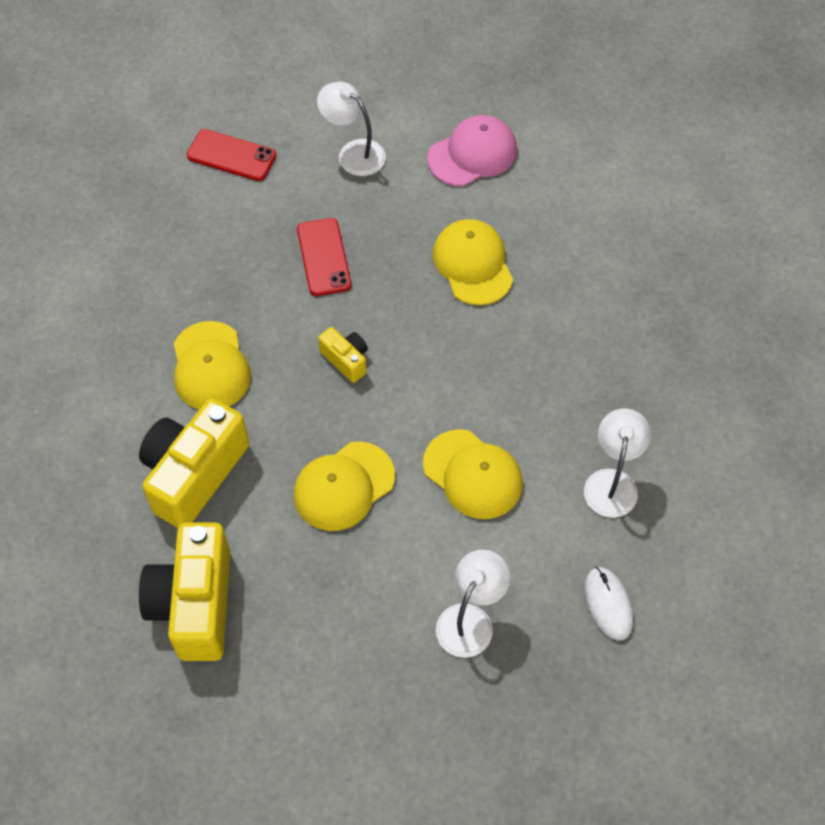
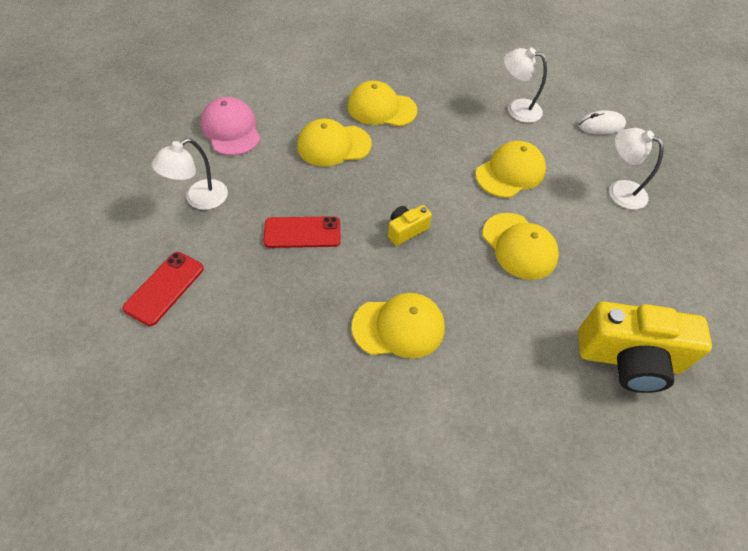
camera: 85 degrees left, 5 degrees down
yellow camera [139,398,249,528] -> none
none -> yellow cap [347,81,417,127]

